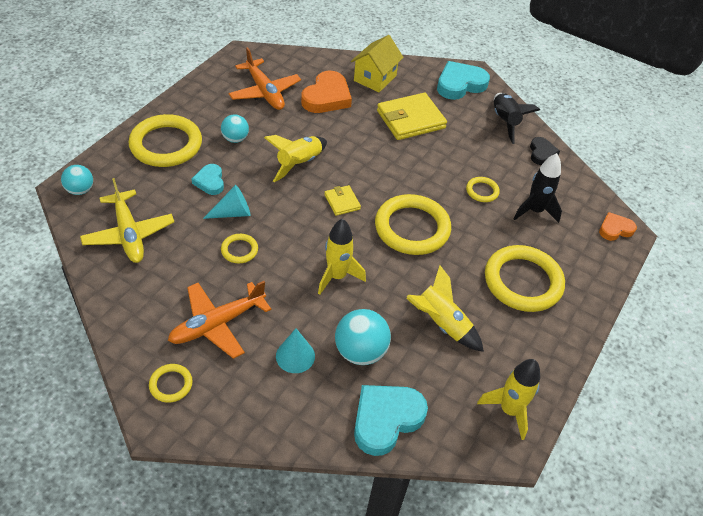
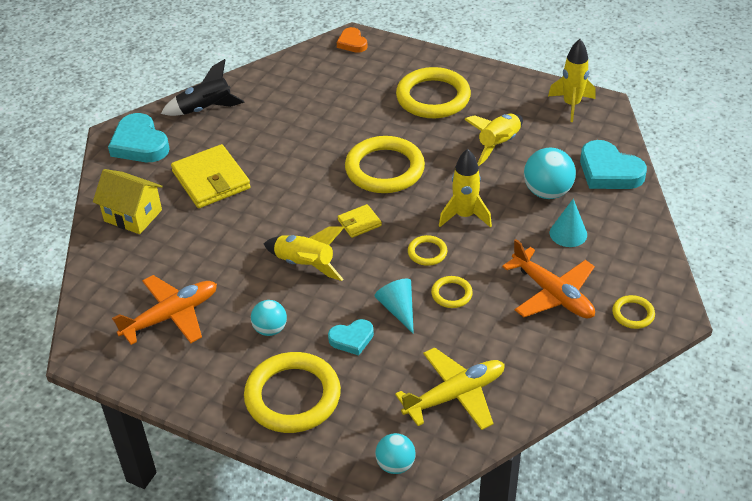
camera: 90 degrees left, 5 degrees down
orange heart [301,71,352,113] -> none
yellow ring [466,177,500,202] -> yellow ring moved to [408,235,447,266]
black rocket [513,153,562,223] -> none
black heart [530,137,560,165] -> none

